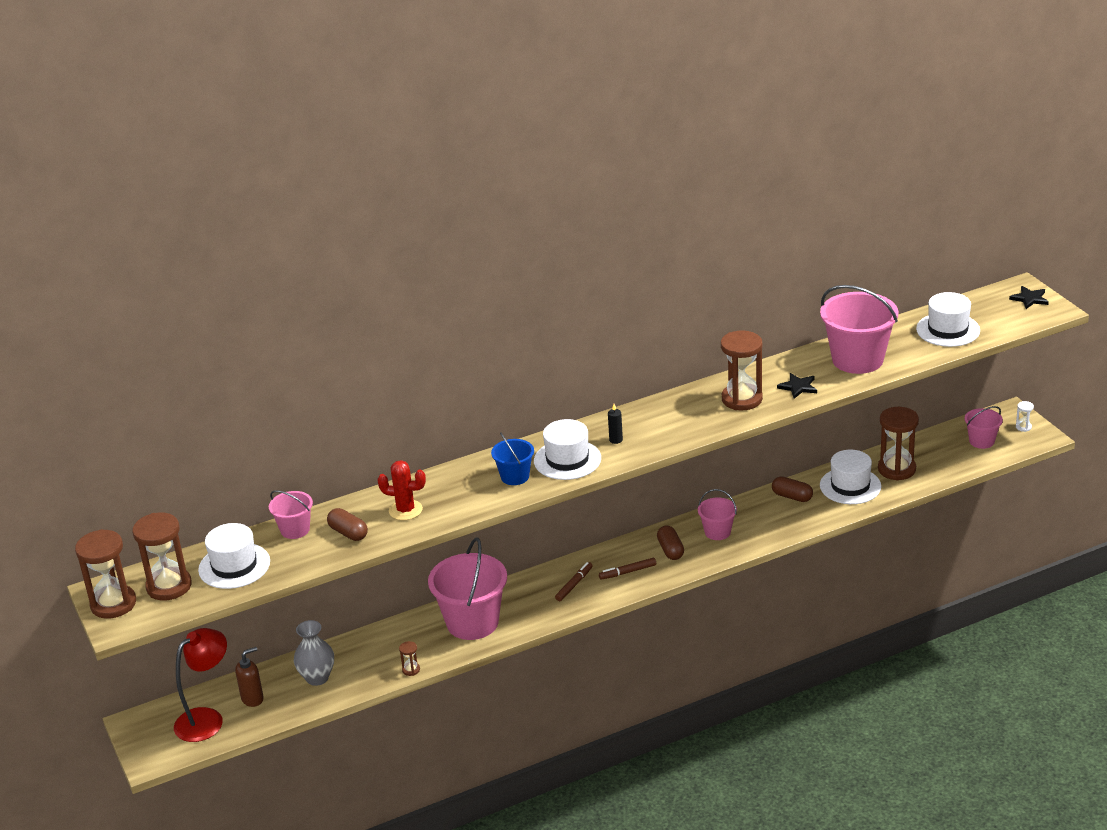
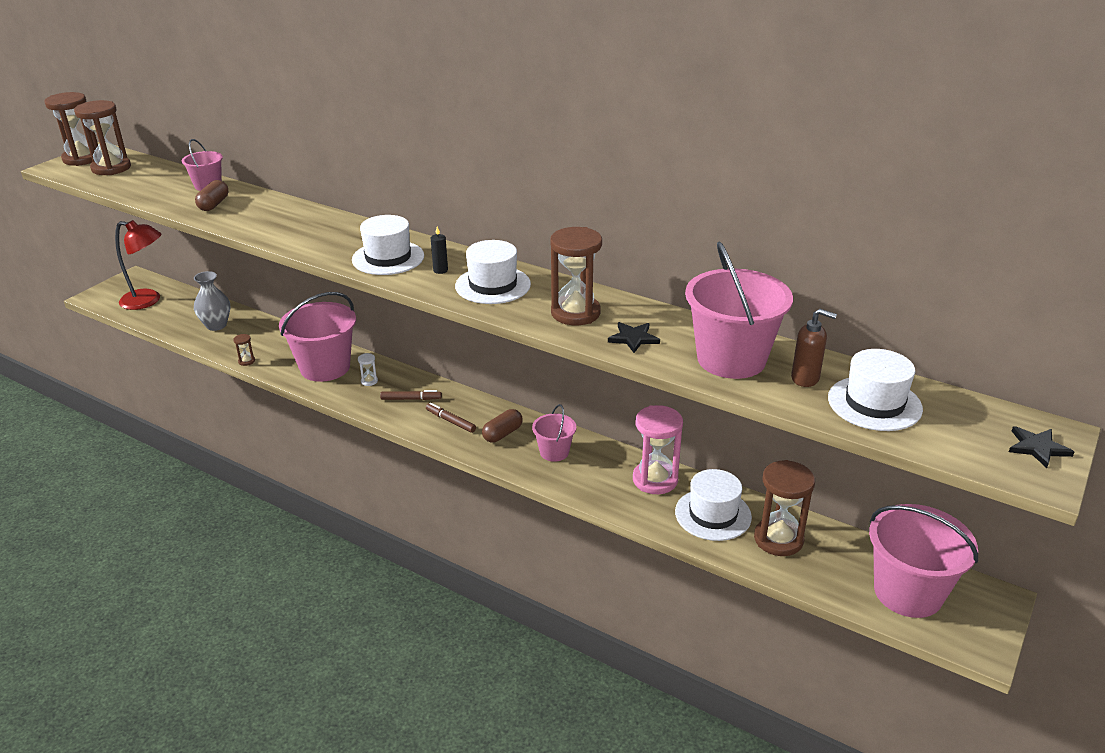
camera: 55 degrees right, 0 degrees up
white hat [198,523,270,589] -> white hat moved to [455,240,531,304]
brown soap dispenser [235,647,264,707] -> brown soap dispenser moved to [791,309,837,387]
red cactus [377,460,426,520] -> none
blue bucket [491,433,534,485] -> none
brown capsule [772,476,813,502] -> pink hourglass [633,405,683,494]
pink bucket [964,406,1003,449] -> pink bucket [869,504,978,618], size x1.91
white hourglass [1016,401,1034,432] -> white hourglass moved to [358,353,378,386]

